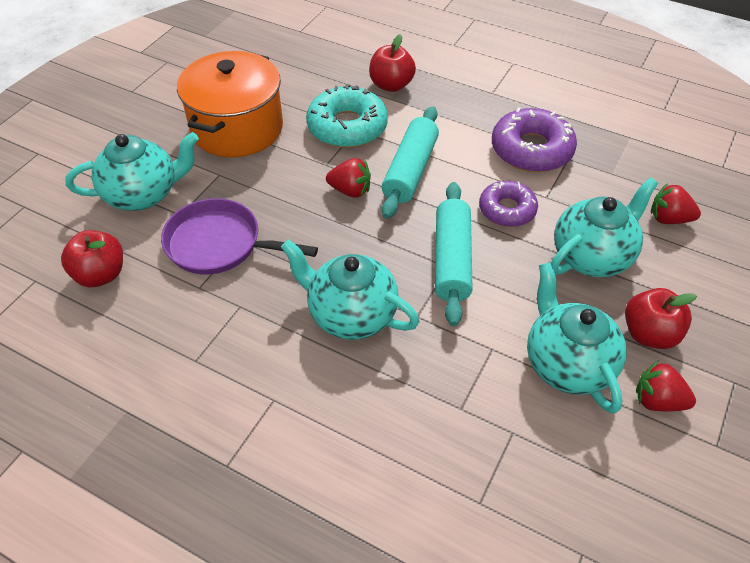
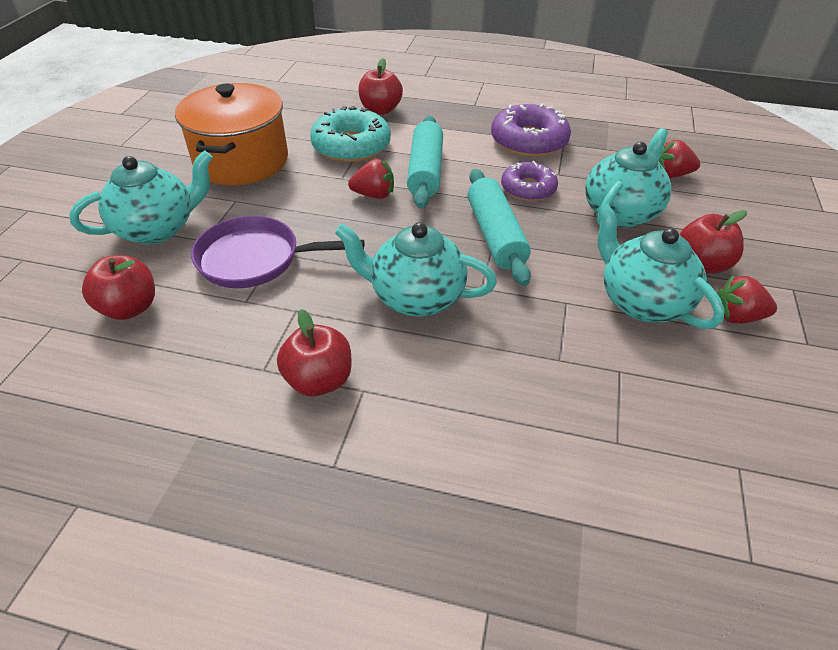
camera: 15 degrees left, 5 degrees down
none -> red apple [277,309,352,396]

